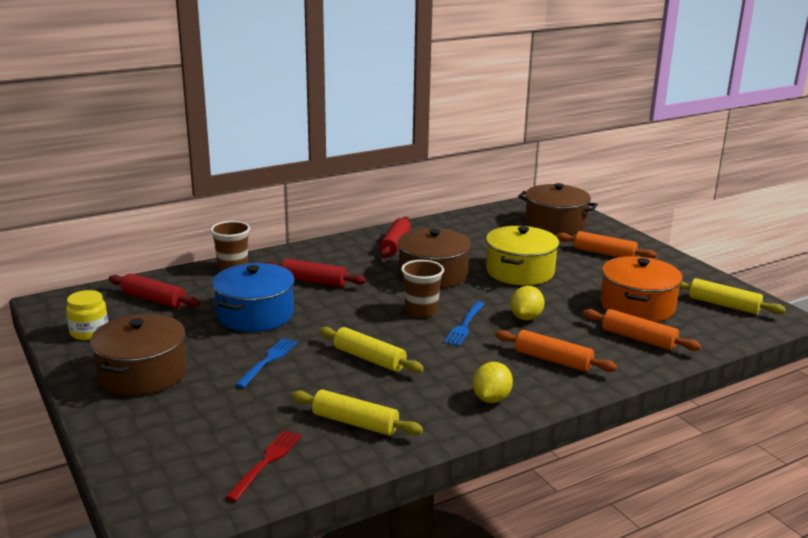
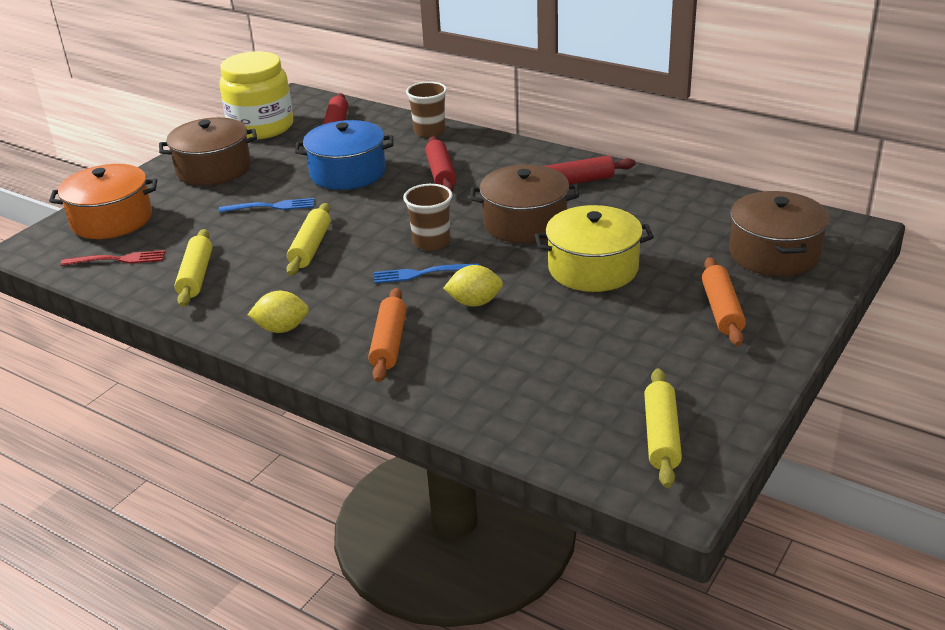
camera: 65 degrees right, 10 degrees up
yellow jar [66,290,108,340] -> yellow jar [219,51,293,139], size x1.99
orange rolling pin [583,309,702,351] -> none
orange pot [600,256,683,322] -> orange pot moved to [49,164,157,239]

